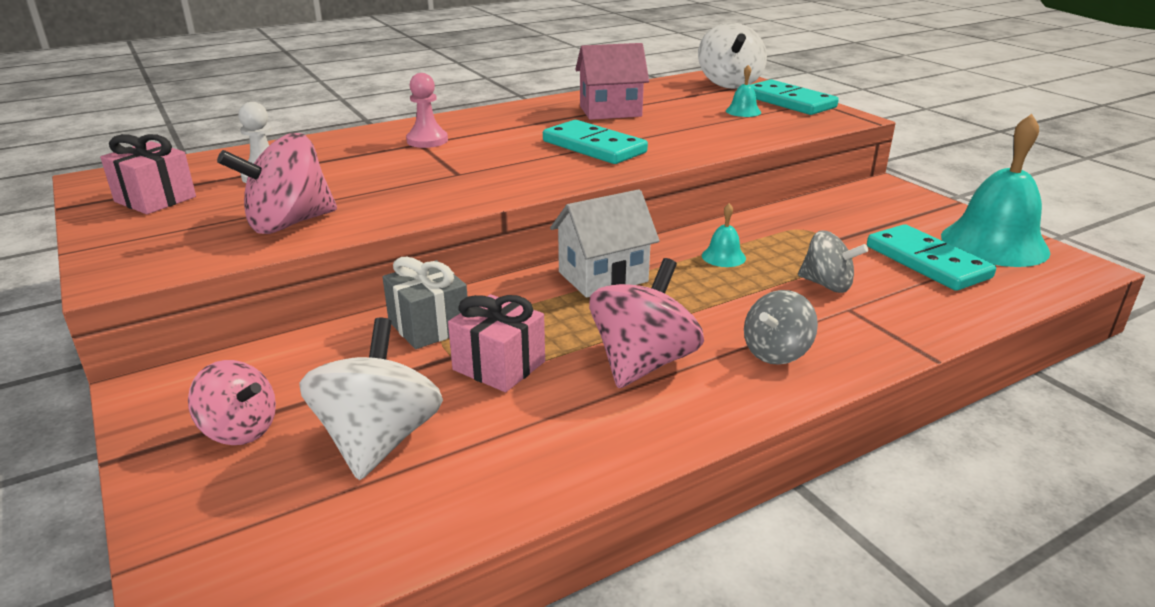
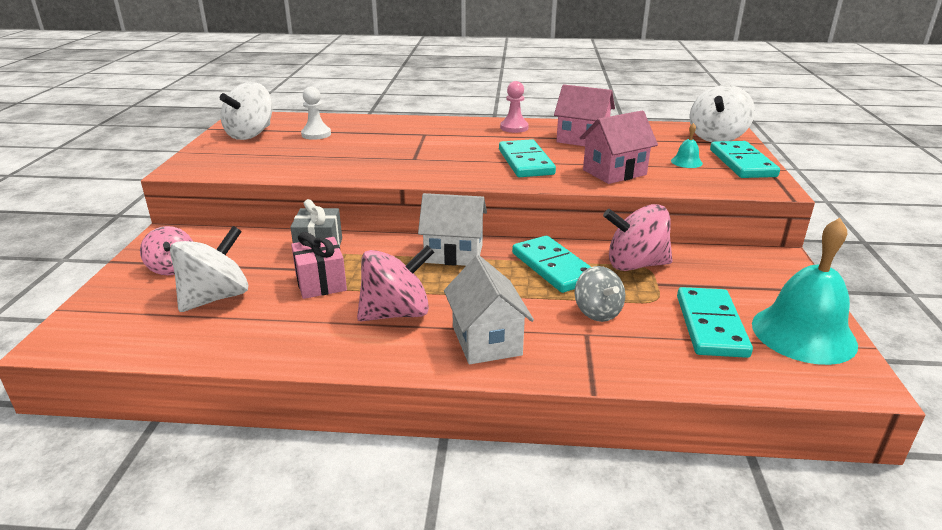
camera: 35 degrees right, 0 degrees up
pink gift [100,134,196,214] -> white spinning top [220,82,273,140]
pink spinning top [217,133,337,234] -> pink spinning top moved to [603,204,673,271]
pink pawn [406,73,448,148] -> pink pawn moved to [500,81,529,133]
turquoise bell [702,203,746,267] -> turquoise domino [512,236,591,293]
grey spinning top [744,290,818,365] -> white house [444,255,534,364]
none -> pink house [580,111,658,184]

